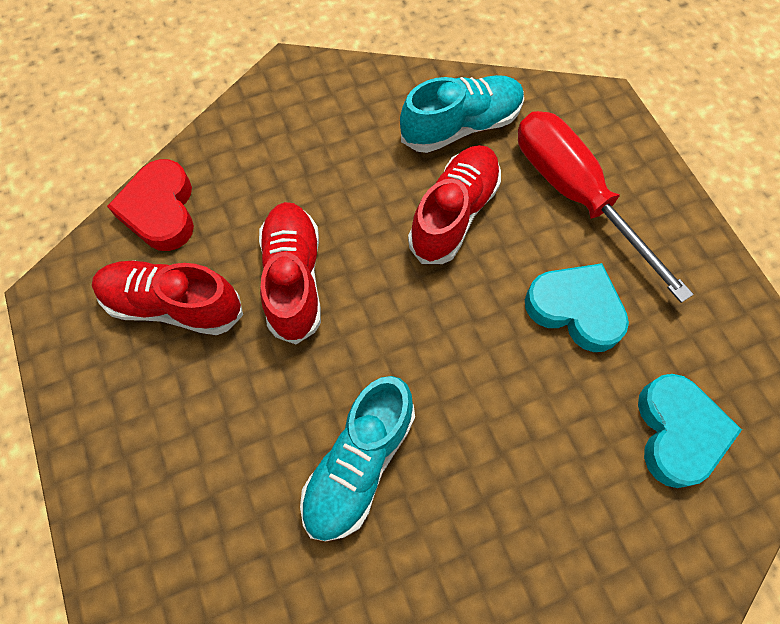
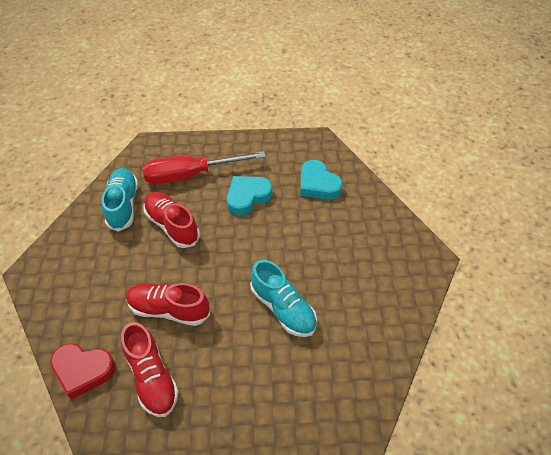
camera: 70 degrees left, 15 degrees down
red shoe [92,260,243,335] -> red shoe turned 60 degrees counterclockwise [121,322,179,417]
turquoise heart [638,374,742,488] -> turquoise heart turned 150 degrees counterclockwise [300,160,343,200]

